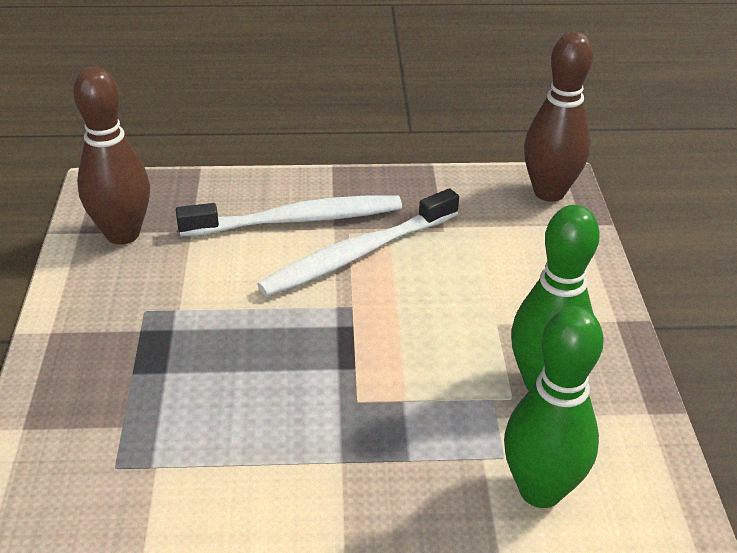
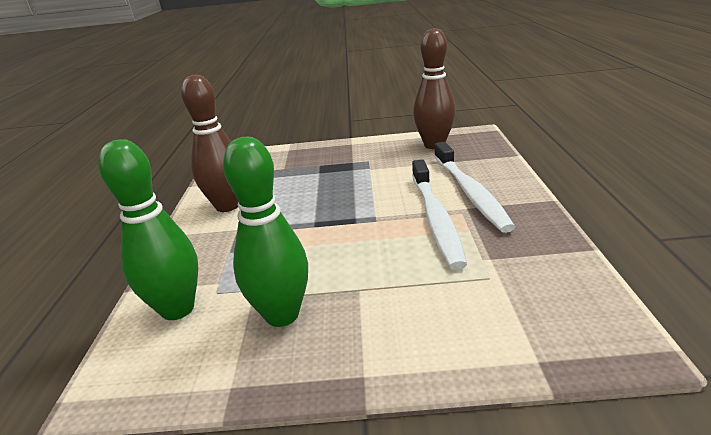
camera: 95 degrees right, 10 degrees down
white toothbrush [257,188,459,297] -> white toothbrush turned 150 degrees counterclockwise [412,160,467,270]
brown bowling pin [524,32,593,202] -> brown bowling pin moved to [181,75,238,212]

